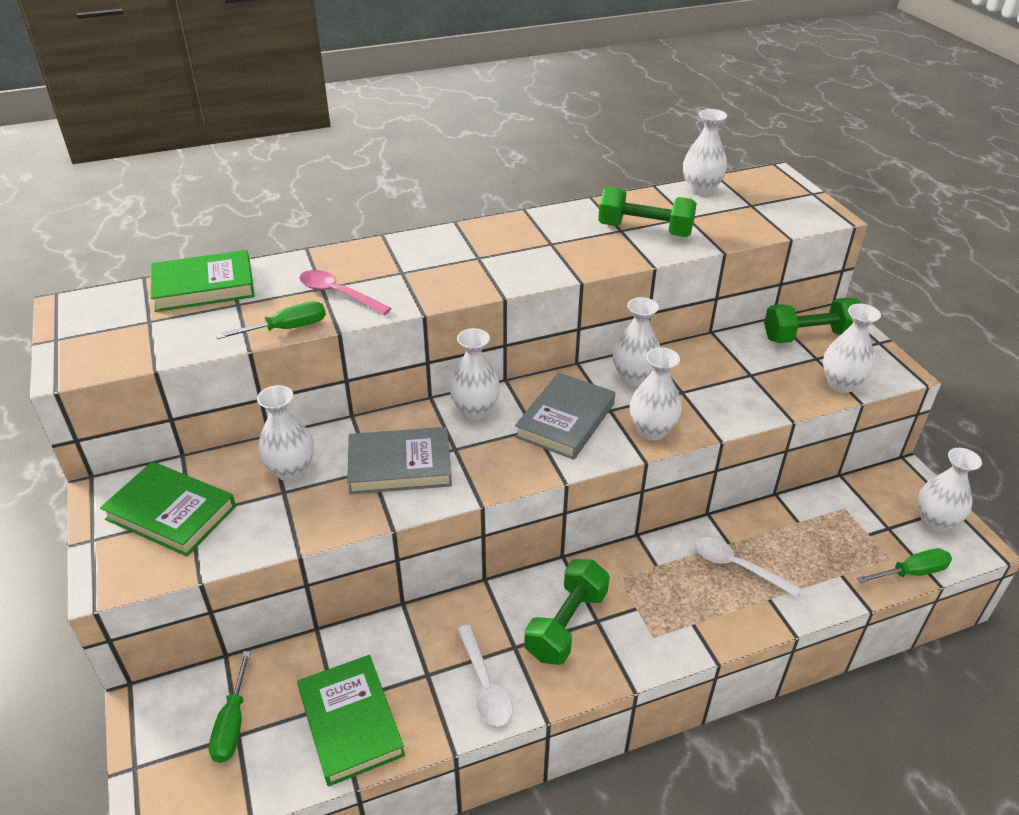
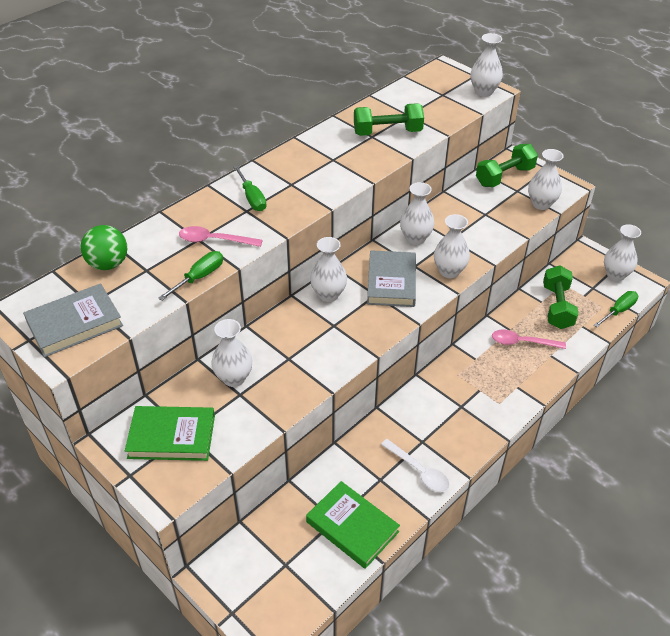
camera: 25 degrees left, 5 degrees up
green book [151,250,255,312] -> green ball [81,225,127,270]
green screwdriver [209,651,251,763] -> green screwdriver moved to [234,166,267,211]
grey book [347,427,452,494] -> grey book moved to [23,283,123,357]
green dumbbell [524,559,610,665] -> green dumbbell moved to [543,265,578,329]
white vase [683,109,727,196] -> white vase moved to [471,33,503,97]
white spoon [694,537,801,597] -> pink spoon [492,330,566,349]

